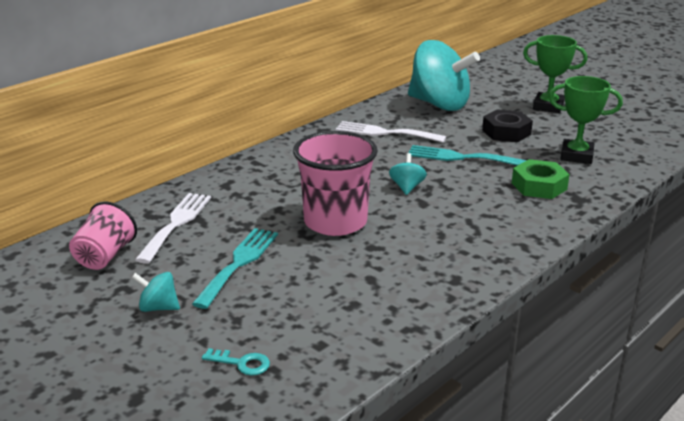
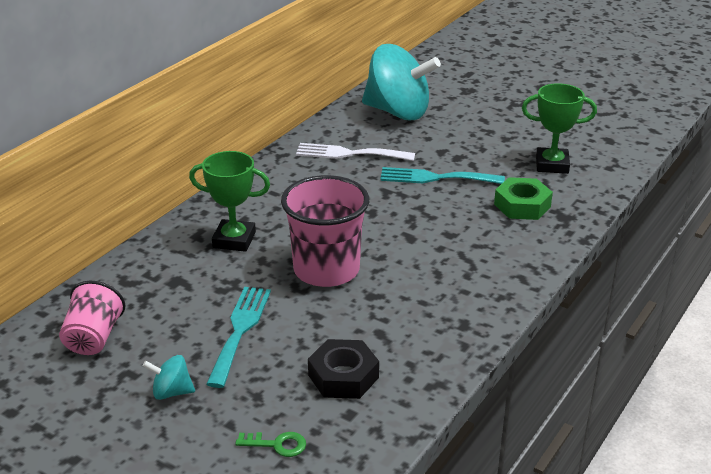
camera: 10 degrees left, 5 degrees up
white fork [135,193,211,264] -> none
turquoise key [202,348,270,376] -> green key [235,432,306,457]
turquoise spinning top [389,153,427,195] -> none
black nut [482,109,533,142] -> black nut moved to [308,339,379,399]
green trophy [523,35,587,113] -> green trophy moved to [189,151,270,252]

